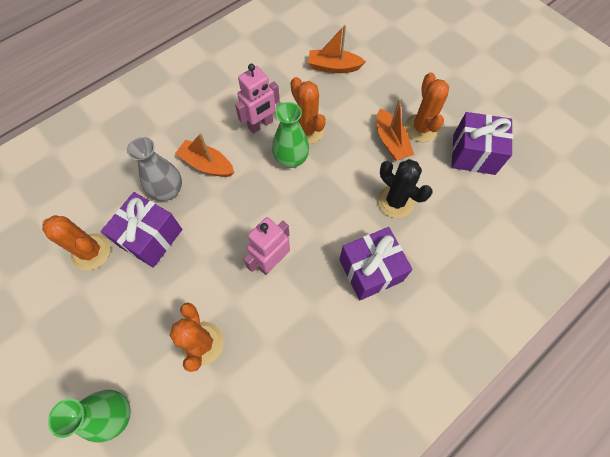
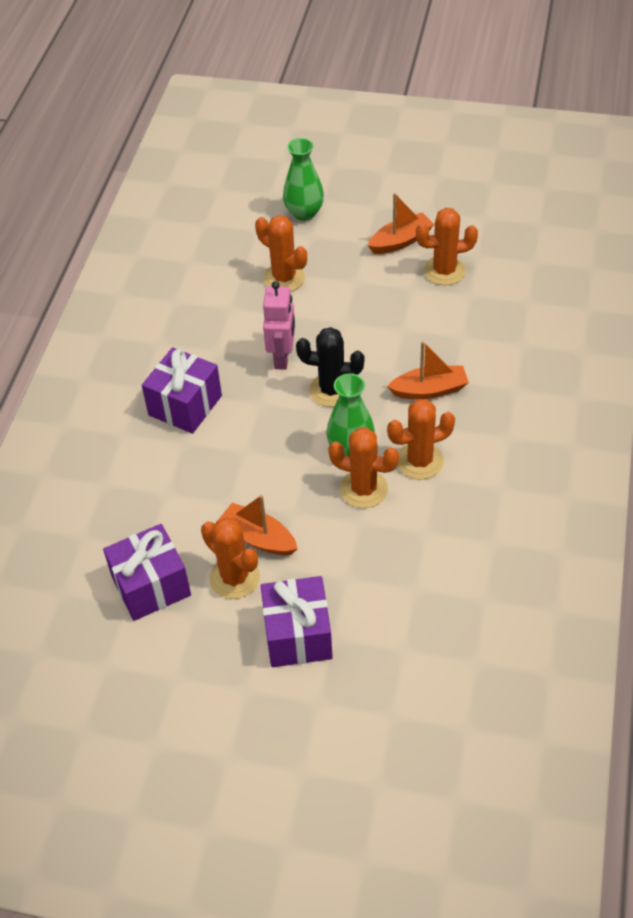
camera: 145 degrees right, 15 degrees down
purple gift [101,192,182,268] -> purple gift moved to [261,576,333,667]
grey vase [127,137,182,201] -> none
pink robot [235,64,280,134] -> orange cactus [387,399,455,480]
orange boat [308,25,366,73] -> orange boat moved to [368,193,434,254]
black cactus [377,159,433,218] -> black cactus moved to [296,327,365,407]

